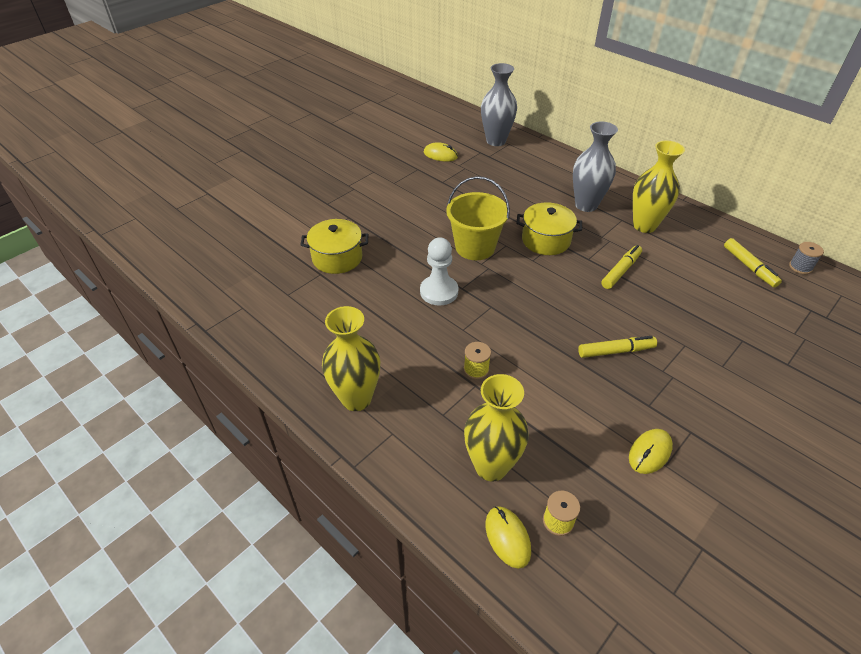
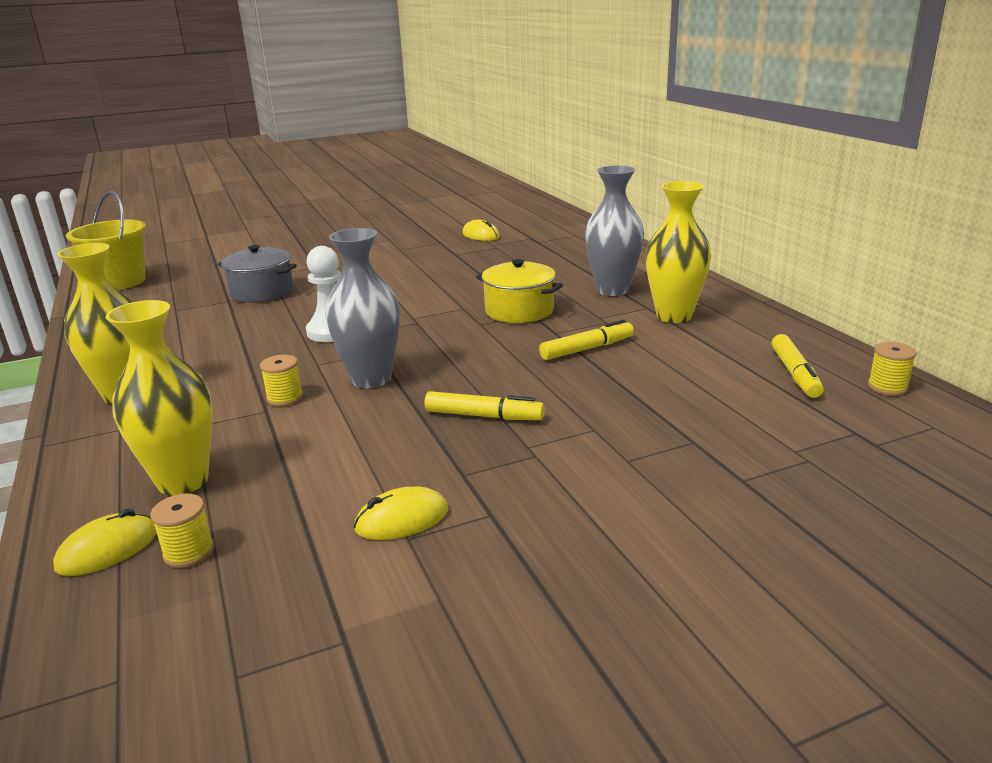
camera: 25 degrees right, 20 degrees down
yellow pot [301,219,369,274] -> grey pot [218,245,297,303]
yellow bucket [446,176,510,260] -> yellow bucket moved to [66,191,146,290]
grey vase [481,63,517,146] -> grey vase moved to [325,228,400,389]
yellow mouse [486,506,531,569] -> yellow mouse turned 45 degrees clockwise [53,509,157,576]
grey spool [789,242,824,274] -> yellow spool [868,342,917,396]

